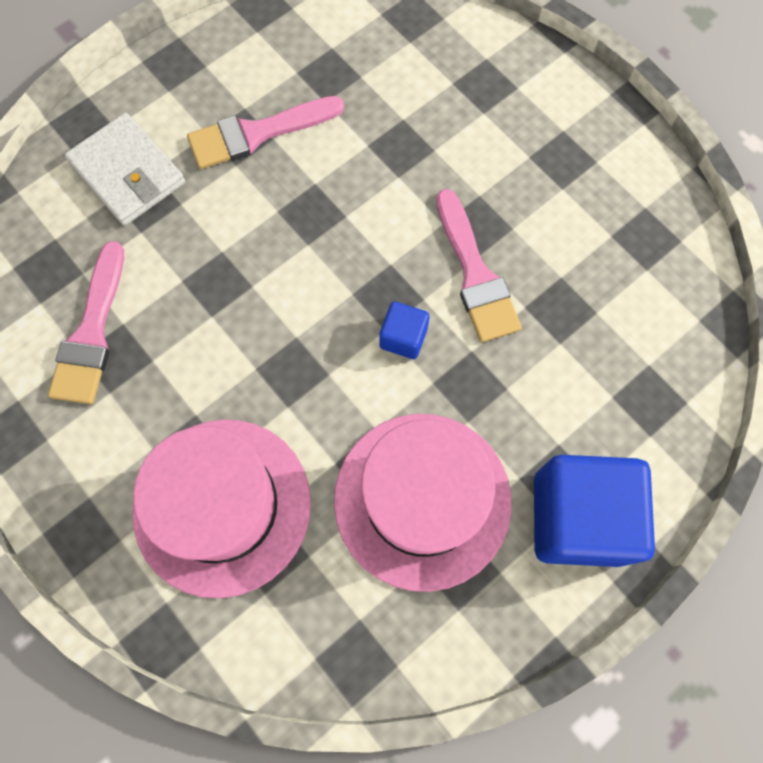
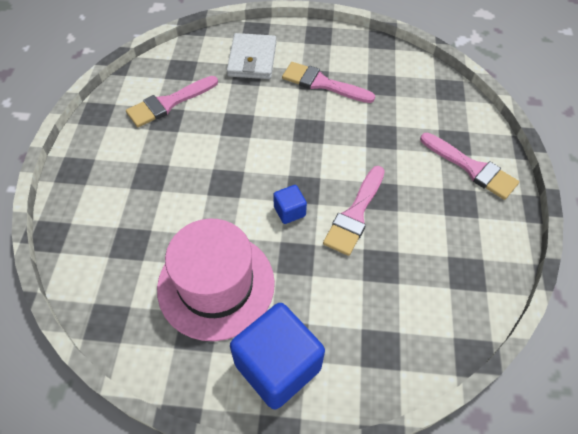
camera: 45 degrees right, 15 degrees down
pink hat [132,419,311,598] -> none
none -> pink brush [420,133,519,200]

